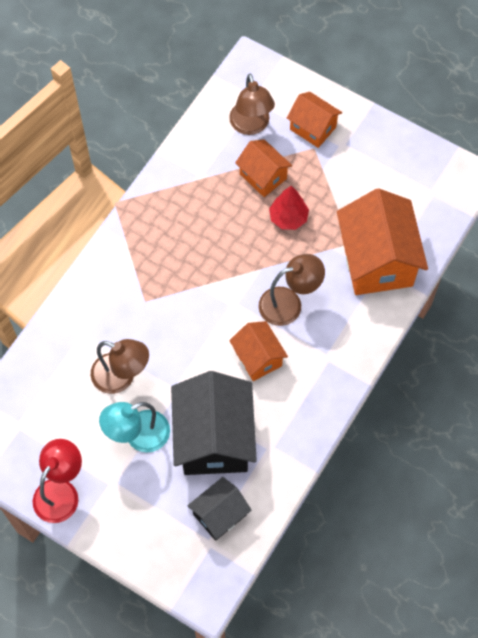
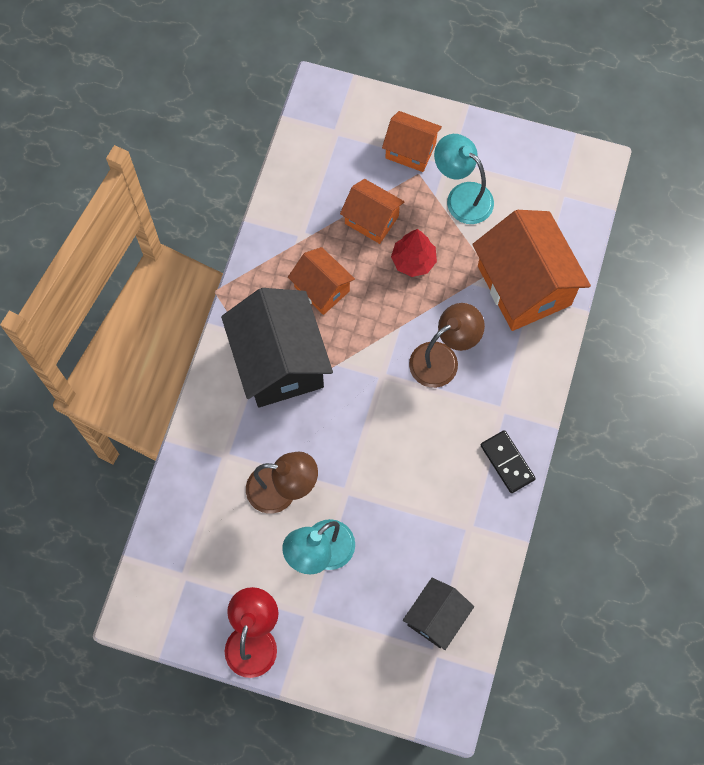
camera: 15 degrees left, 5 degrees up
black house [171,371,257,475] -> black house moved to [221,288,333,407]
brown lamp [229,73,275,135] -> none
orange house [229,321,288,381] -> orange house moved to [288,247,355,315]
none -> turquoise lamp [434,134,494,224]
none -> black domino [481,430,536,493]

